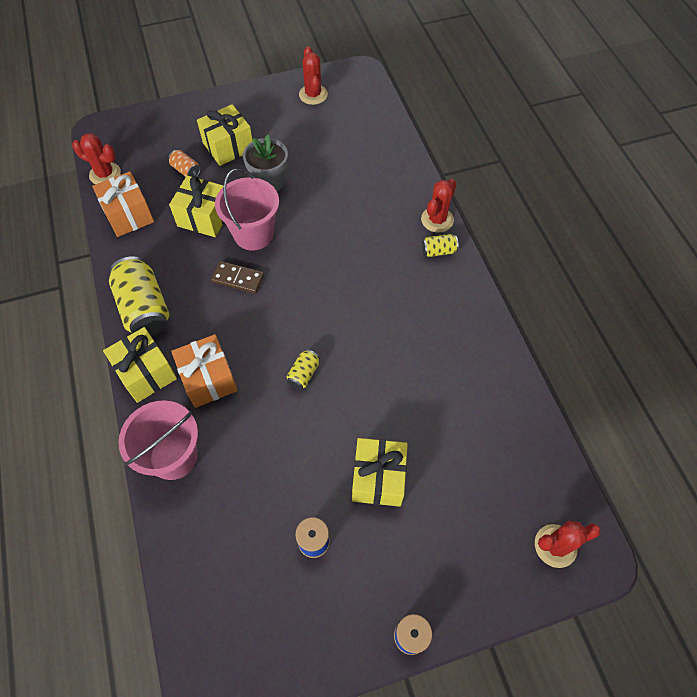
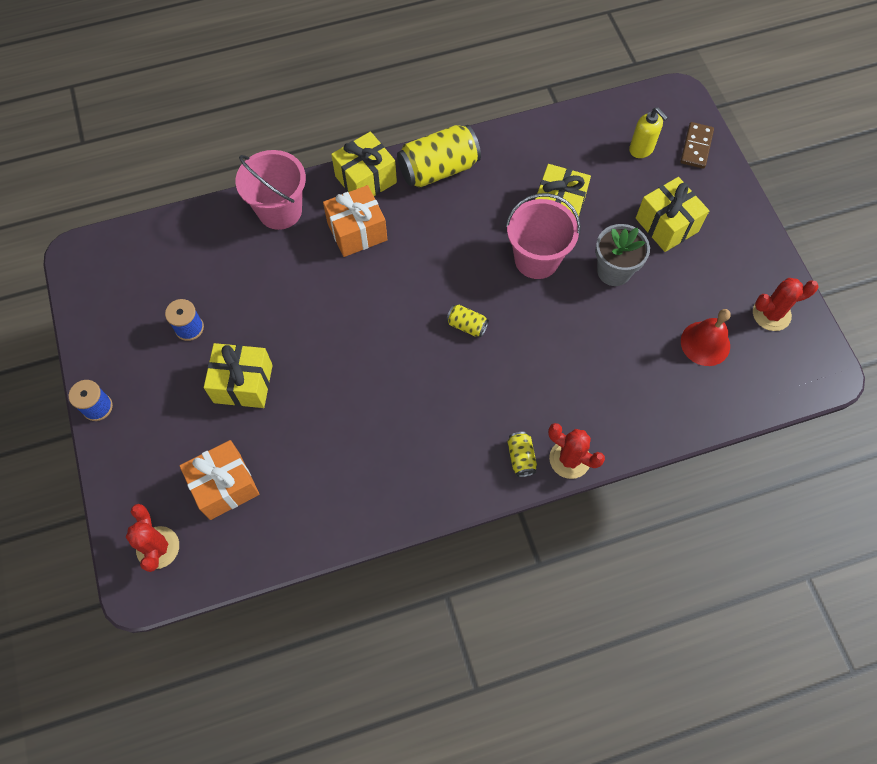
camera: 90 degrees right, 5 degrees up
red cactus [72,133,121,184] -> none
orange gift [92,171,154,237] -> orange gift moved to [180,440,260,520]
orange can [168,150,201,177] -> none
brown domino [211,261,264,293] -> brown domino moved to [680,122,714,169]
yellow can [286,349,320,390] -> yellow can moved to [446,304,489,337]
none -> yellow soap dispenser [629,108,668,158]
none -> red bell [681,309,731,366]

